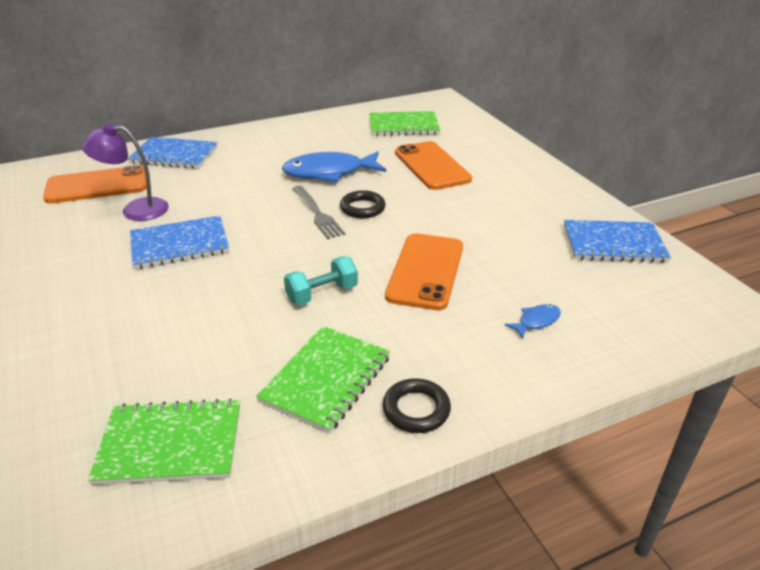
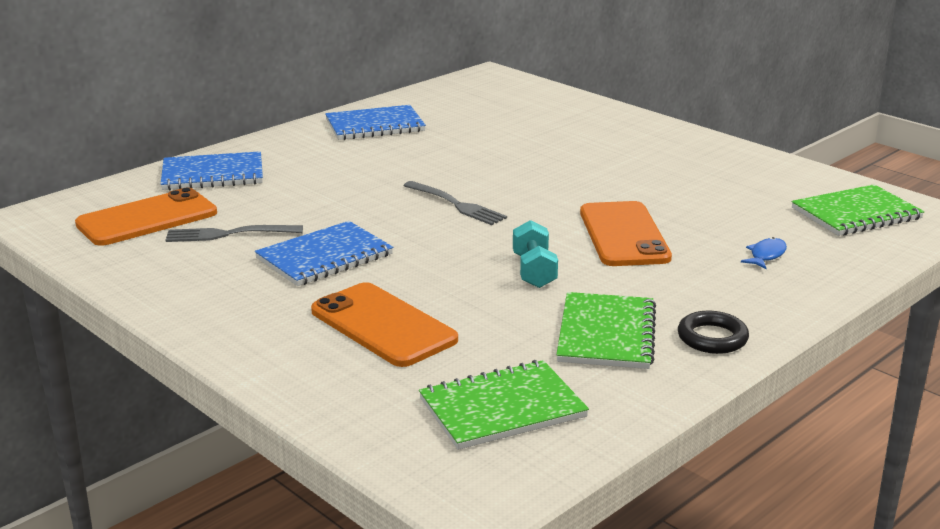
camera: 20 degrees left, 10 degrees down
purple lamp [81,124,169,221] -> grey fork [166,225,303,242]
blue fish [282,151,386,182] -> none
turquoise dumbbell [284,256,358,305] -> turquoise dumbbell turned 45 degrees counterclockwise [513,220,558,288]
black ring [340,190,386,218] -> none
green notebook [369,111,440,136] -> green notebook moved to [791,184,925,236]
orange phone [395,141,472,190] -> orange phone moved to [311,282,458,367]
blue notebook [564,220,671,263] -> blue notebook moved to [325,105,426,140]

